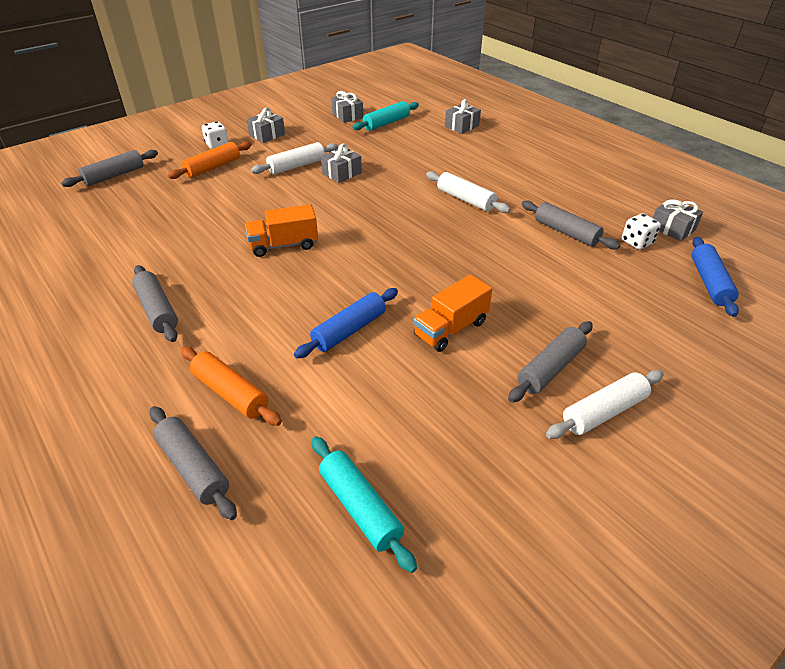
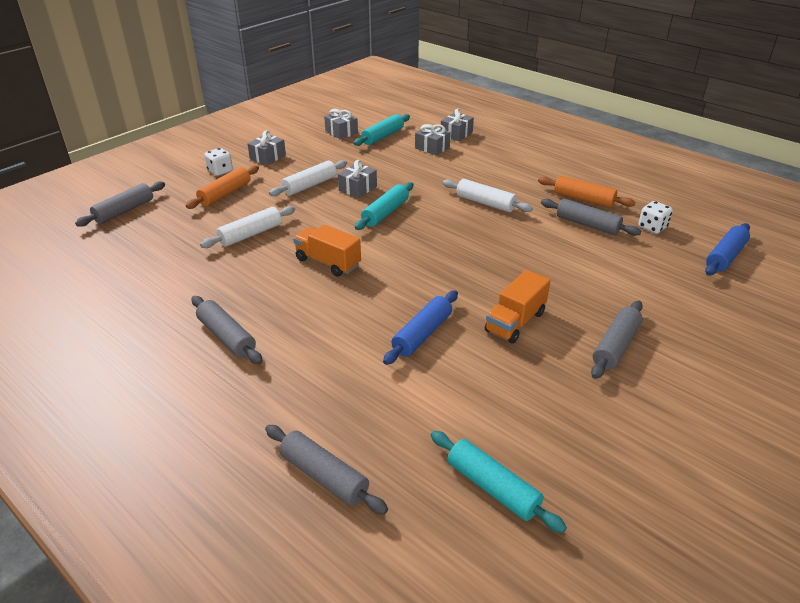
camera: 10 degrees left, 5 degrees down
orange rolling pin [181,347,282,426] -> orange rolling pin moved to [538,176,635,207]
orange truck [245,204,318,257] -> orange truck turned 60 degrees clockwise [293,225,361,277]
white rolling pin [546,370,664,439] -> white rolling pin moved to [200,206,295,248]
grey gift [653,198,703,241] -> grey gift moved to [415,124,451,156]
blue rolling pin [691,237,739,317] -> blue rolling pin turned 45 degrees clockwise [705,223,750,276]
none -> turquoise rolling pin [355,182,413,230]

